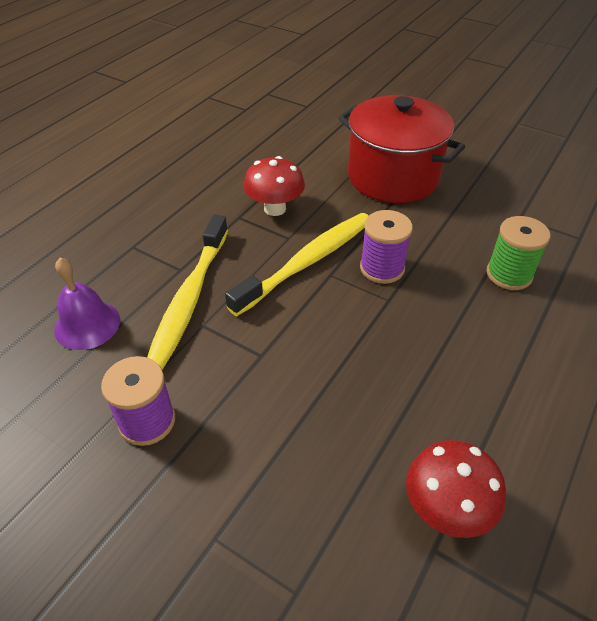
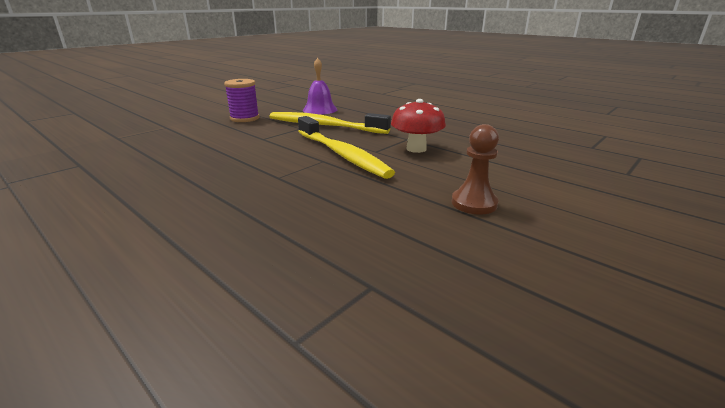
camera: 100 degrees right, 20 degrees down
red pot [338,95,465,203] -> brown pawn [452,124,499,215]
purple spool [360,210,413,284] -> none
red mushroom [406,440,506,538] -> none
green spool [487,216,550,290] -> none

